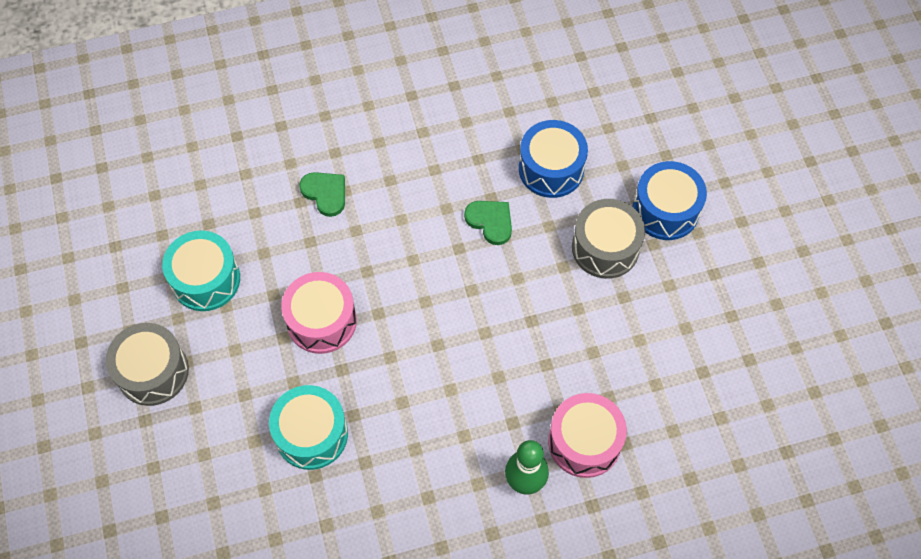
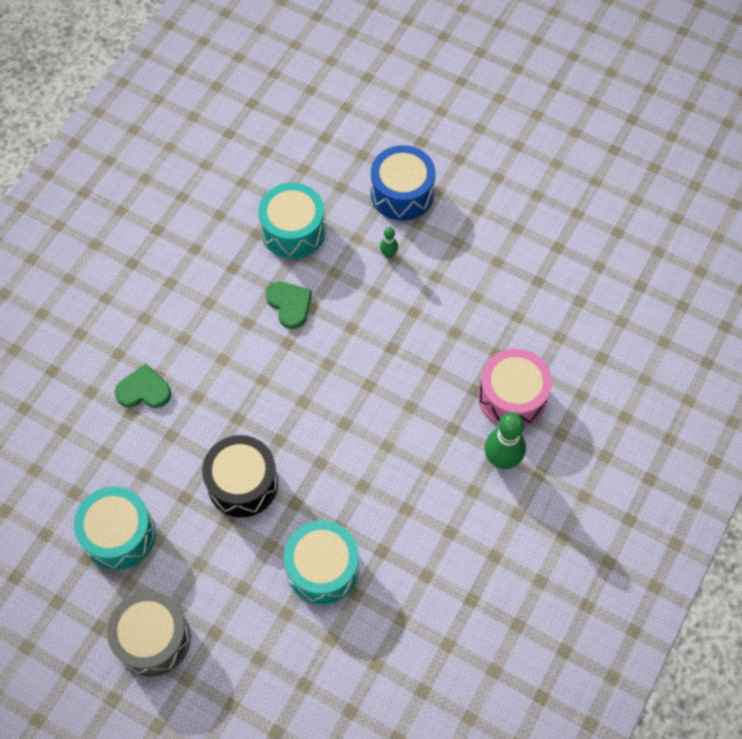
camera: 45 degrees left, 0 degrees up
pink drum [281,272,357,354] -> black drum [202,435,278,518]
green heart [464,201,512,245] -> green heart turned 60 degrees clockwise [266,282,312,329]
blue drum [519,120,588,198] -> turquoise drum [258,183,325,259]
grey drum [572,199,645,279] -> green bowling pin [380,227,398,258]

